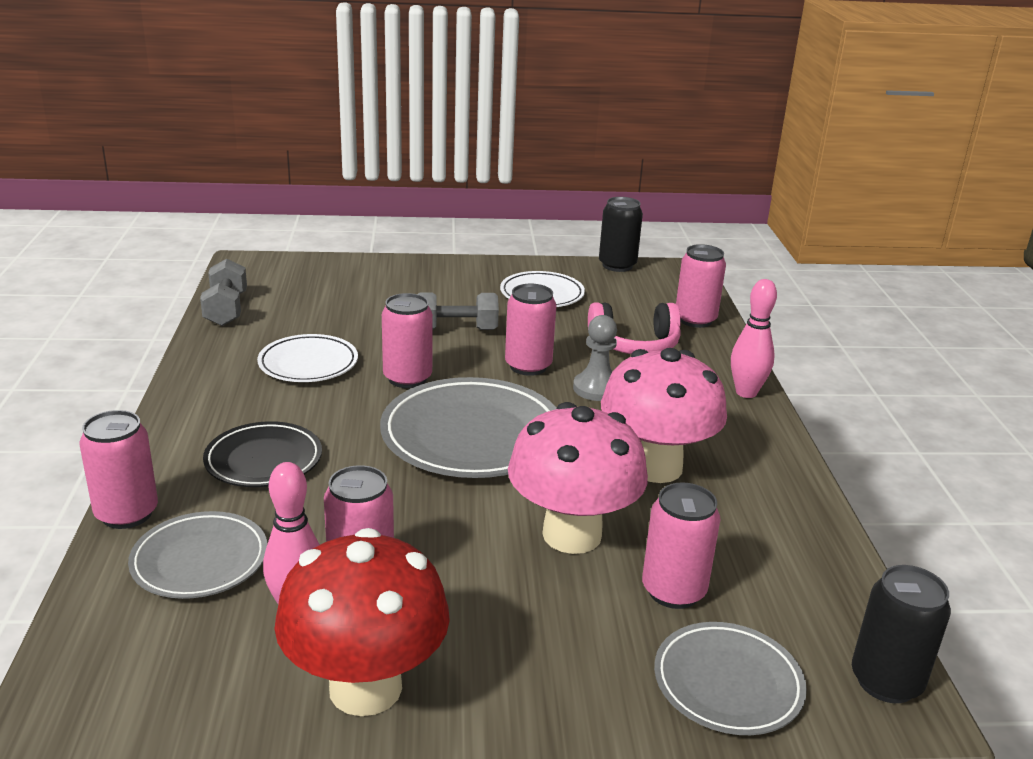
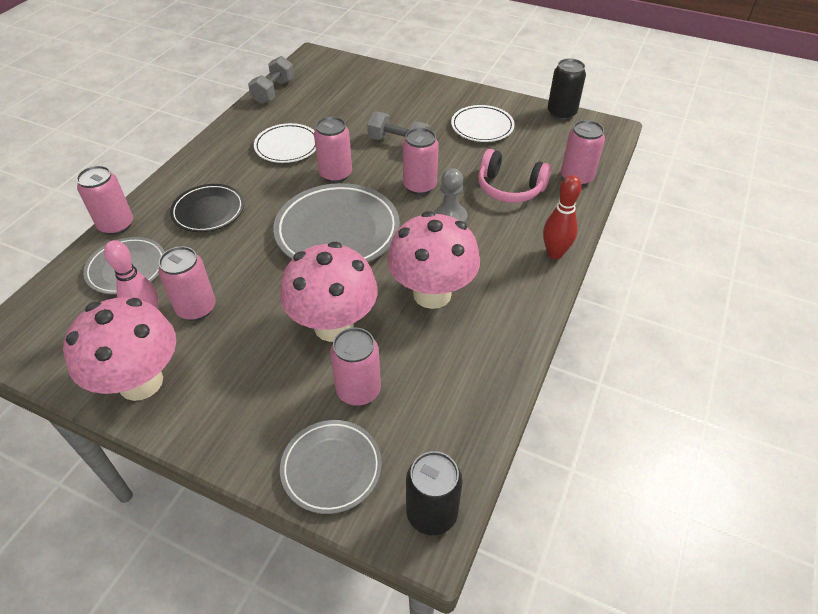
camera: 30 degrees right, 20 degrees up
red mushroom [275,528,450,716] -> pink mushroom [63,297,176,401]
pink bowling pin [731,279,777,398] -> red bowling pin [543,175,582,259]

